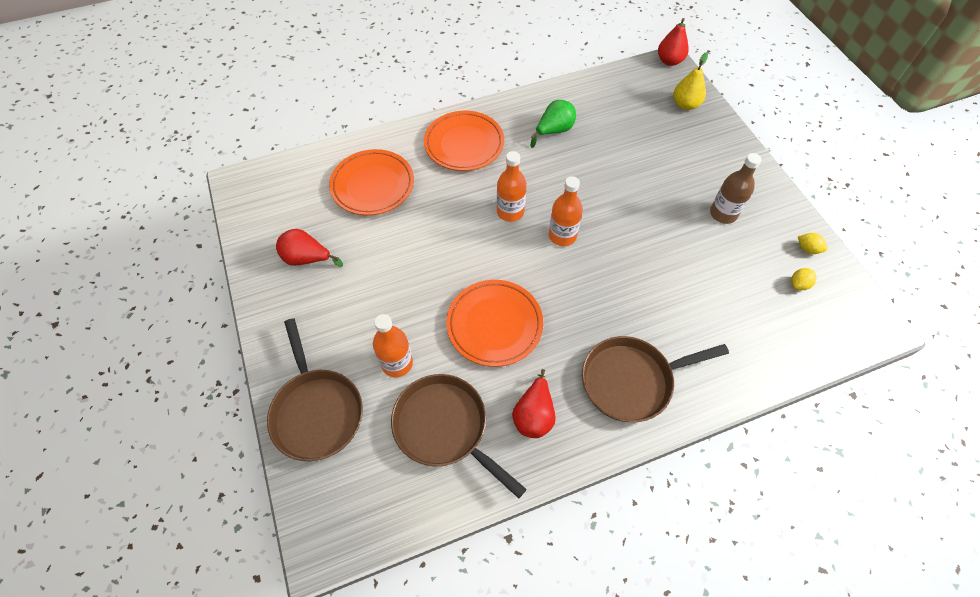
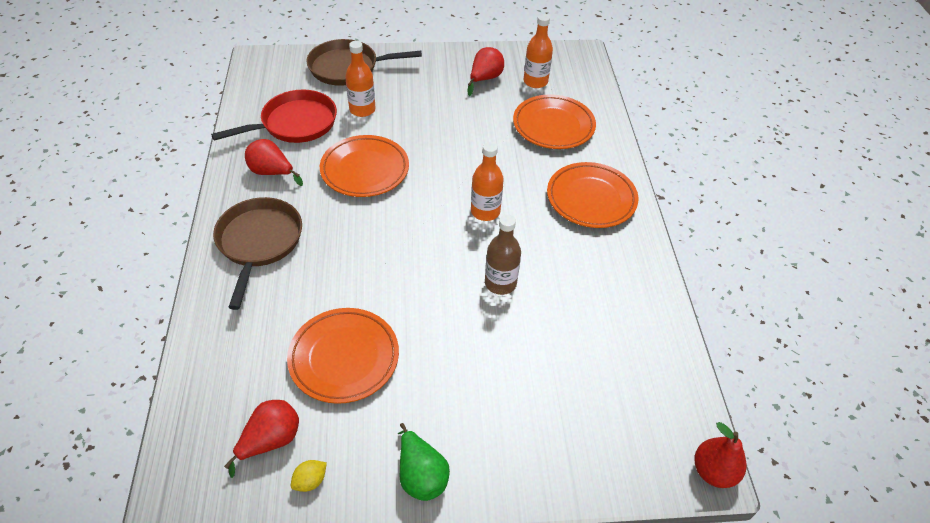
camera: 105 degrees right, 10 degrees down
brown pan [391,374,527,498] -> red pan [211,90,337,143]
green pear [531,100,576,148] -> green pear moved to [398,423,450,501]
orange bottle [549,176,583,246] -> orange bottle moved to [524,14,553,88]
yellow pear [673,52,708,110] -> none
brown bottle [710,153,762,224] -> brown bottle moved to [485,214,521,295]
yellow lemon [791,268,817,290] -> red pear [224,400,299,478]
none -> orange plate [287,308,399,404]

